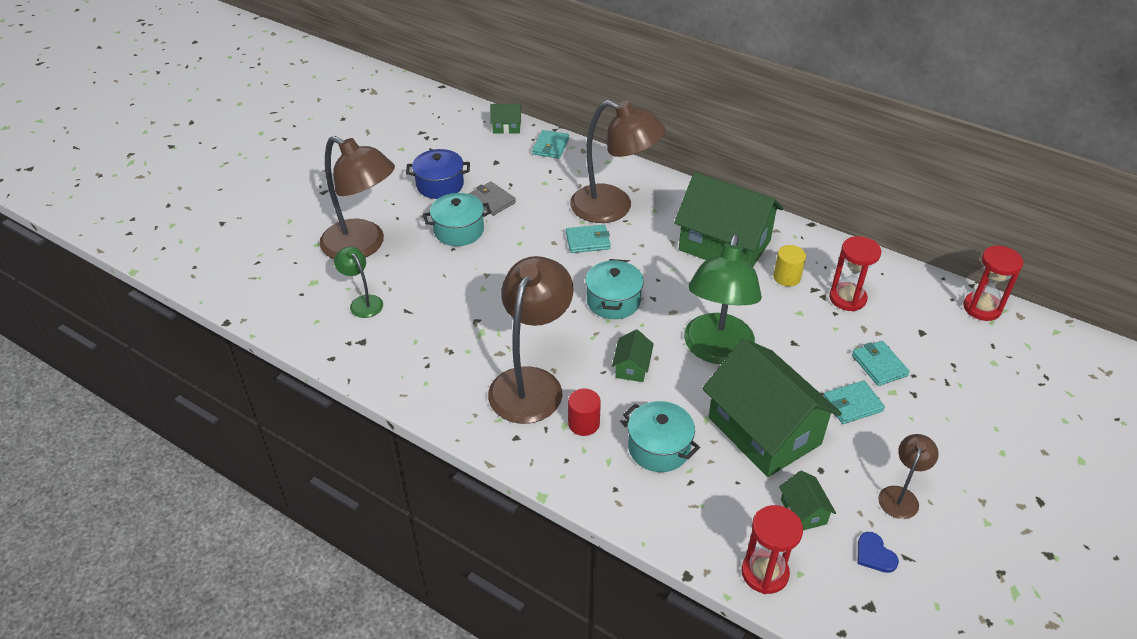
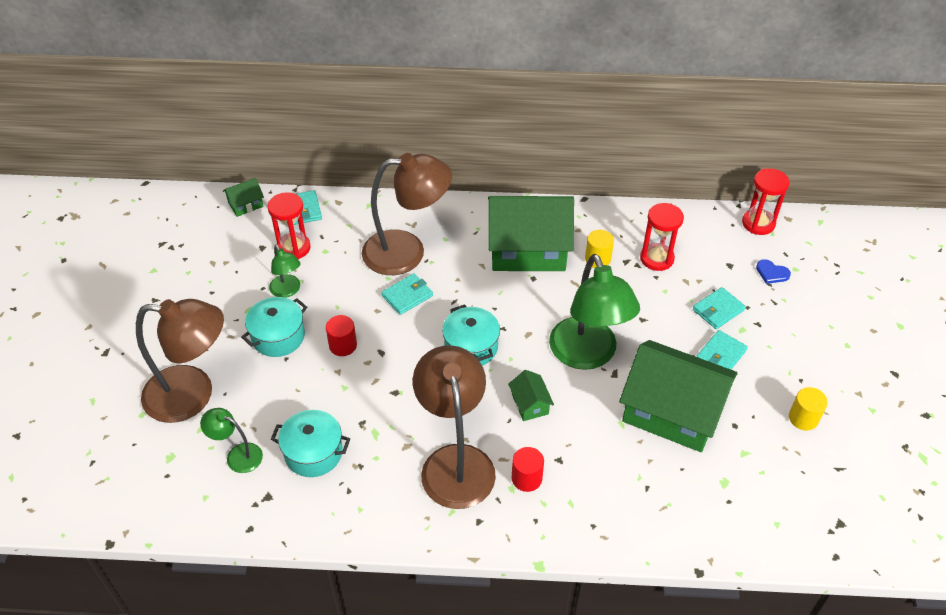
camera: 30 degrees left, 5 degrees up
blue pot [406,149,470,199] -> none
grey wallet [469,182,516,216] -> green lamp [269,245,300,298]
turquoise pot [623,401,700,472] -> turquoise pot moved to [271,410,350,477]
red hourglass [741,505,803,594] -> red hourglass moved to [268,192,311,259]
green house [779,470,836,530] -> none
turquoise wallet [852,341,910,386] -> turquoise wallet turned 75 degrees counterclockwise [693,287,746,329]
blue heart [858,532,899,573] -> blue heart moved to [756,259,791,284]
brown lamp [878,434,939,519] -> yellow cylinder [789,387,828,430]
none -> red cylinder [326,315,357,356]

